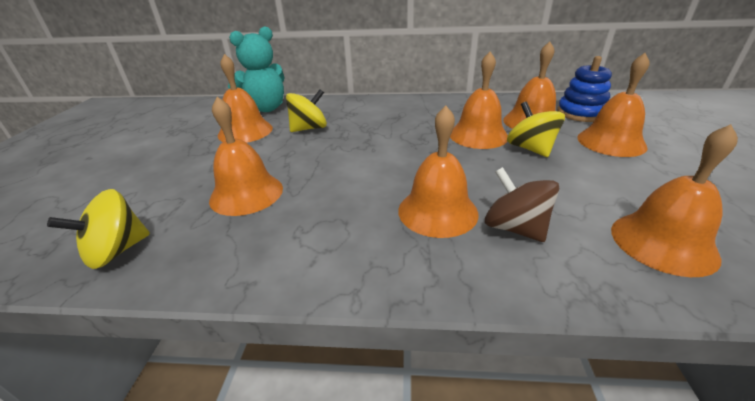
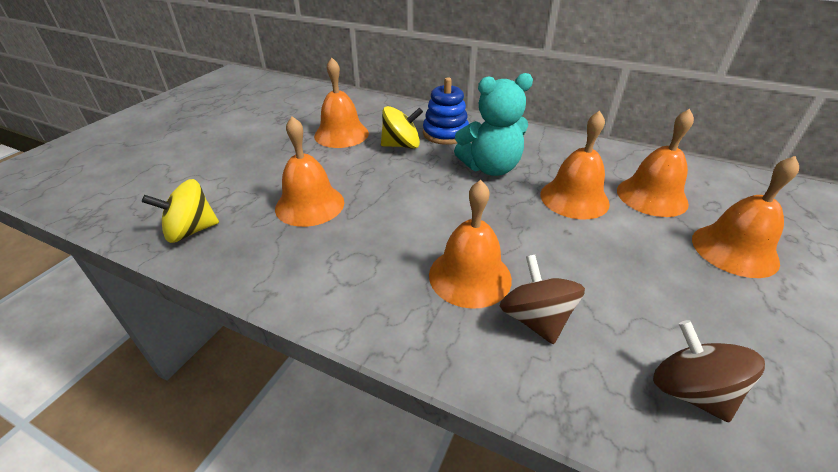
camera: 20 degrees right, 5 degrees up
turquoise teddy bear [228,26,284,112] -> turquoise teddy bear moved to [454,73,533,176]
yellow spinning top [507,101,565,157] -> none
blue stacking toy [557,56,612,122] -> blue stacking toy moved to [423,77,469,145]
orange bell [611,124,738,277] -> brown spinning top [653,320,765,422]

